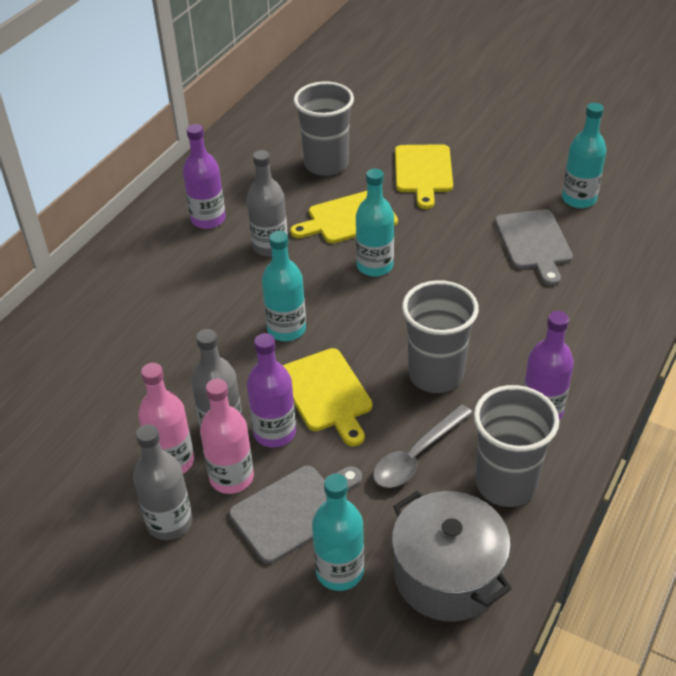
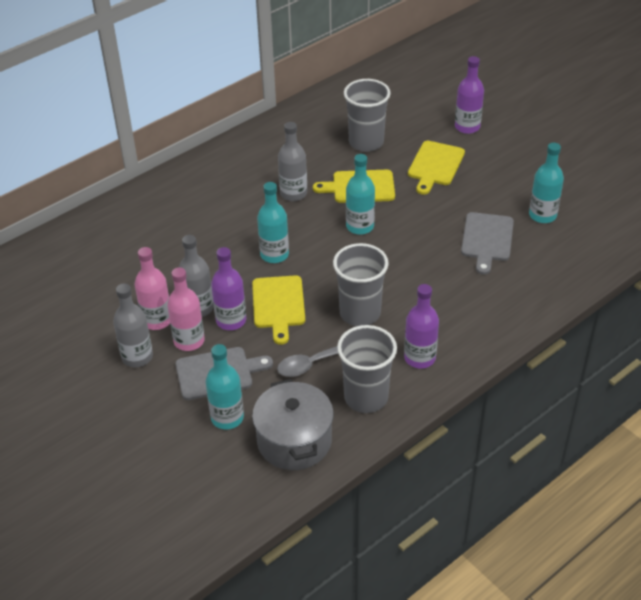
camera: 20 degrees right, 0 degrees up
purple bottle [183,124,226,229] -> purple bottle moved to [455,56,484,134]

